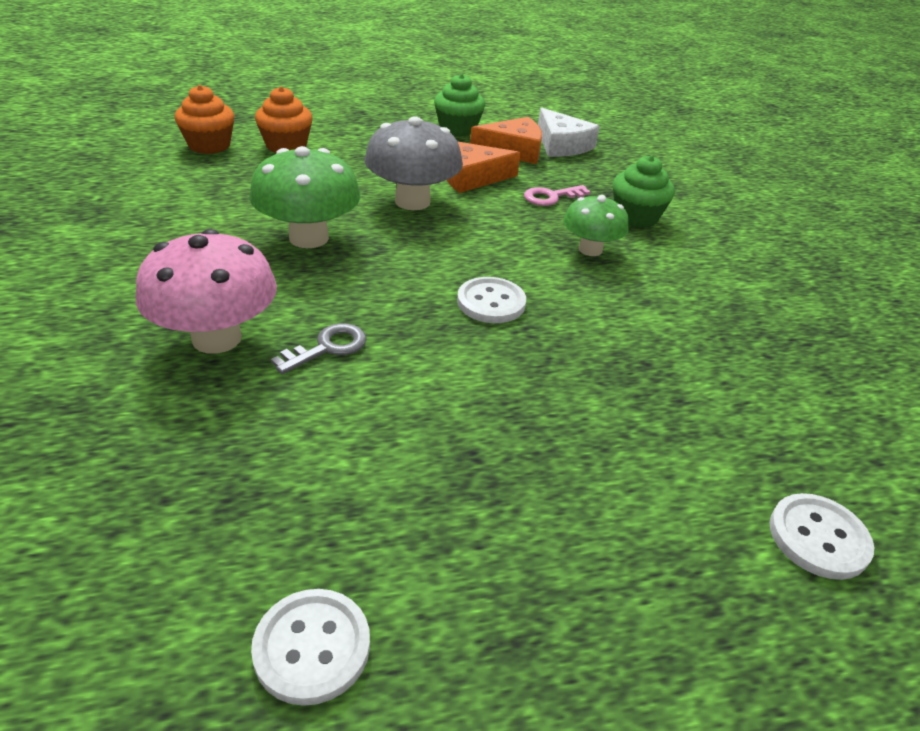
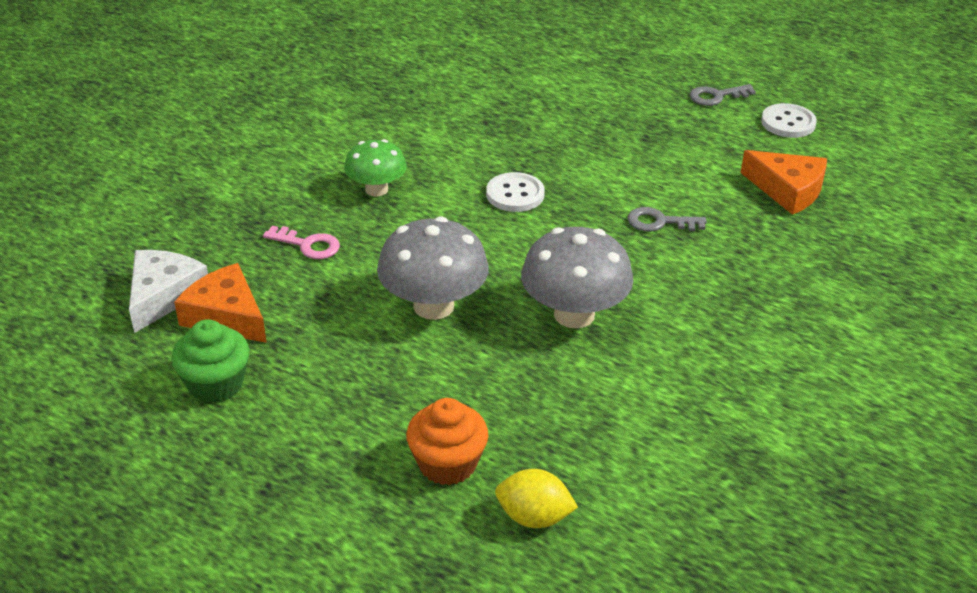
camera: 130 degrees left, 0 degrees up
pink mushroom [136,229,277,354] -> none
orange cupcake [175,85,234,154] -> yellow lemon [495,469,578,528]
green mushroom [249,146,361,248] -> grey mushroom [521,227,633,329]
orange cheese [447,142,521,193] -> orange cheese moved to [741,150,827,215]
green cupcake [613,155,675,228] -> none
white button [769,493,874,580] -> none
none -> grey key [690,84,756,106]

